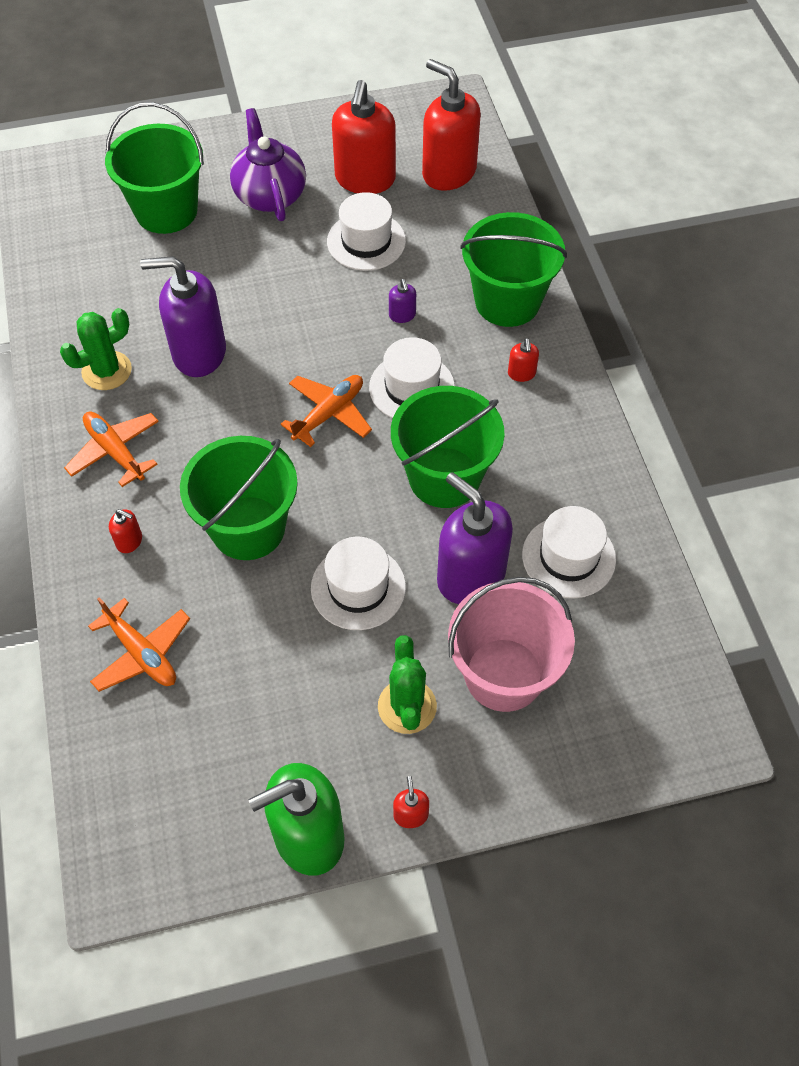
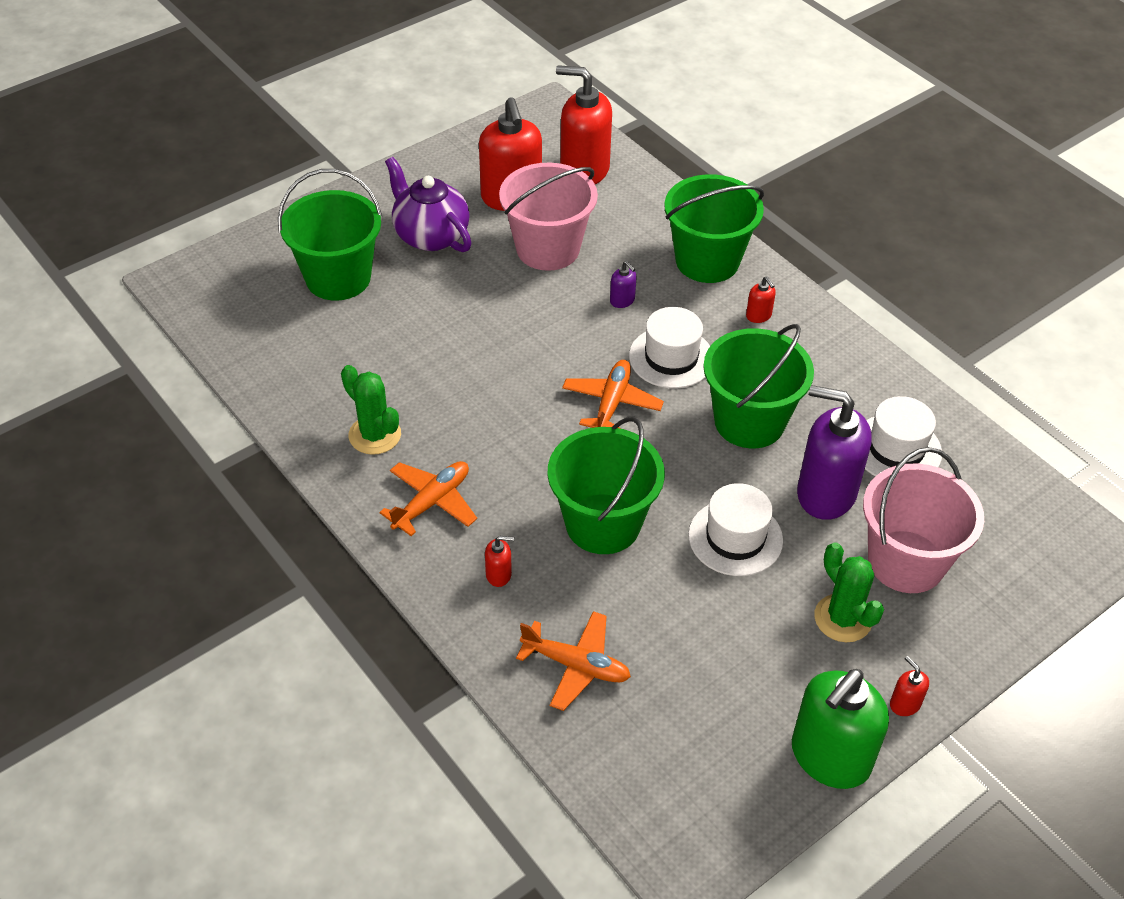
camera: 25 degrees left, 10 degrees down
green cactus [60,308,132,390] -> green cactus turned 75 degrees counterclockwise [341,365,401,455]
orange plane [64,411,159,487] -> orange plane turned 105 degrees clockwise [380,461,477,536]
purple soap dispenser [140,256,226,377] -> none
white hat [327,192,406,271] -> pink bucket [499,163,598,271]

